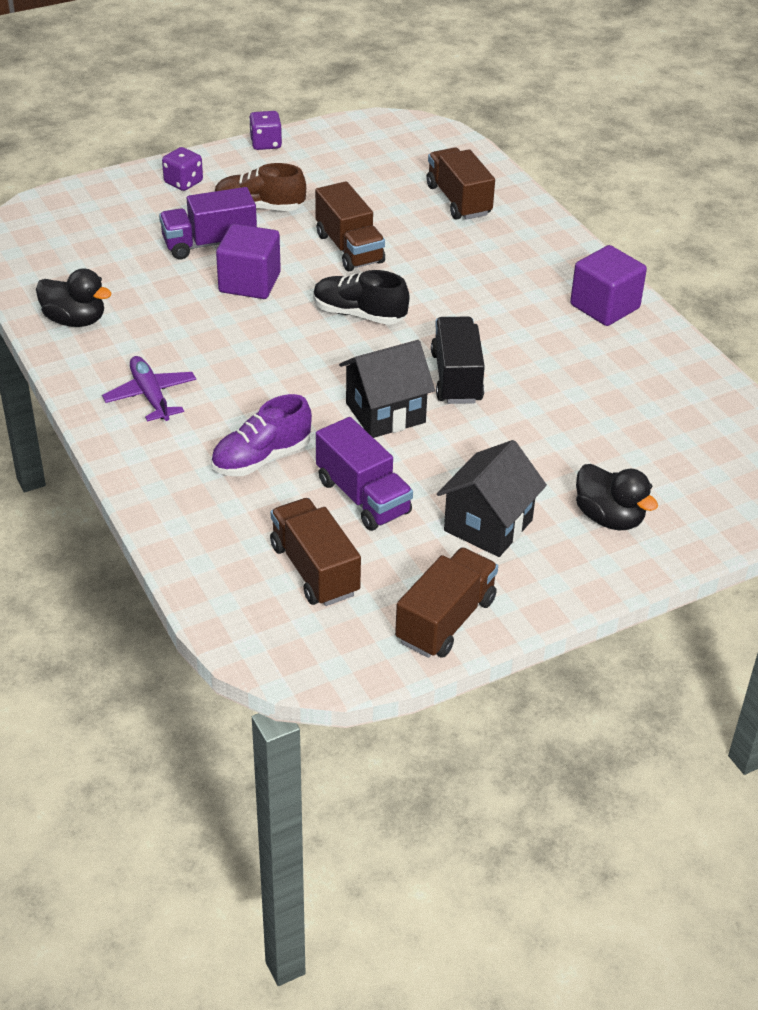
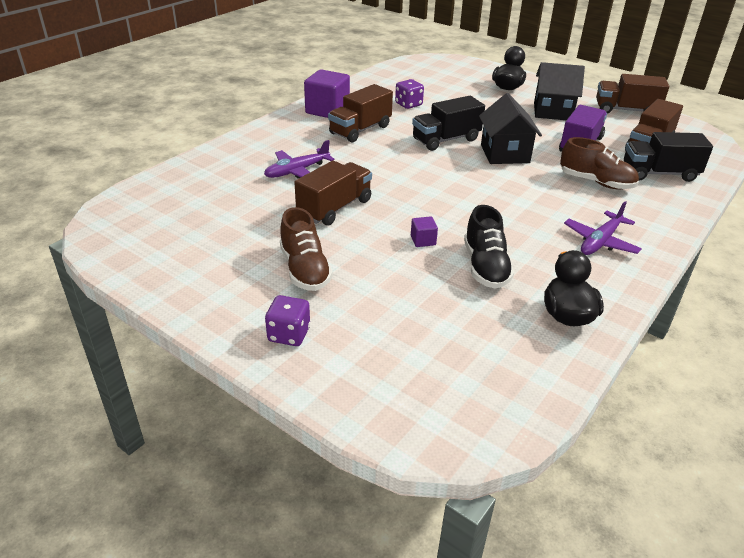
camera: 115 degrees left, 5 degrees down
purple truck [159,187,257,259] -> none
purple shoe [211,394,312,476] -> brown shoe [560,137,639,189]
purple cube [216,224,281,299] -> purple cube [411,216,438,247], size x0.46
purple dice [249,111,282,150] -> purple dice moved to [395,79,424,109]
black shoe [313,270,409,325] -> black shoe moved to [464,205,514,289]
black house [339,340,435,438] -> black house turned 45 degrees clockwise [479,93,542,164]
brown truck [426,148,495,220] -> brown truck moved to [328,84,393,143]
none -> purple plane [264,140,334,179]
none -> black truck [624,132,713,182]

